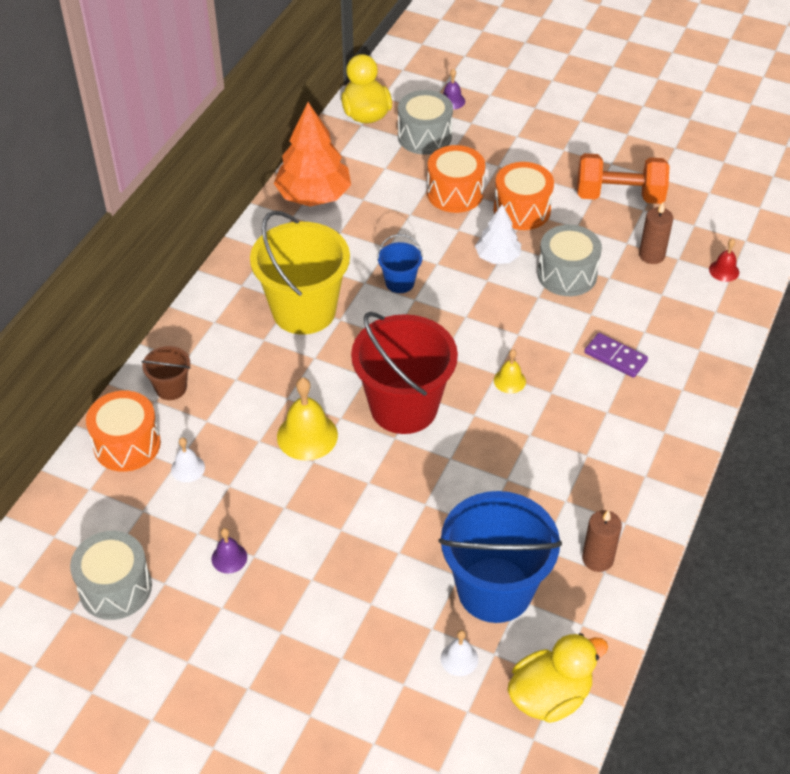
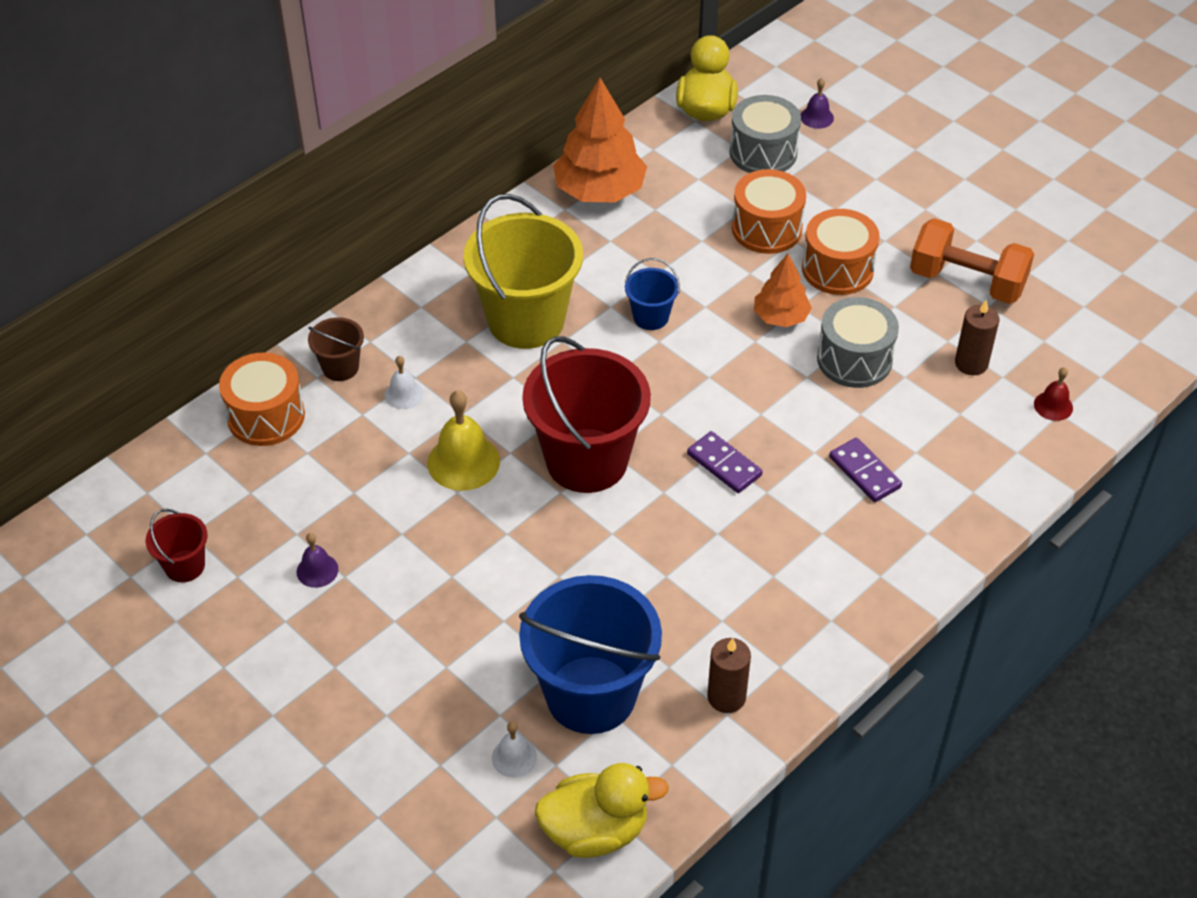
camera: 20 degrees right, 0 degrees up
grey drum [70,531,152,620] -> red bucket [146,509,207,582]
white bell [171,437,205,482] -> white bell moved to [385,356,423,409]
white tree [475,205,521,264] -> orange tree [754,254,812,327]
yellow bell [494,349,526,393] -> purple domino [687,431,763,493]

